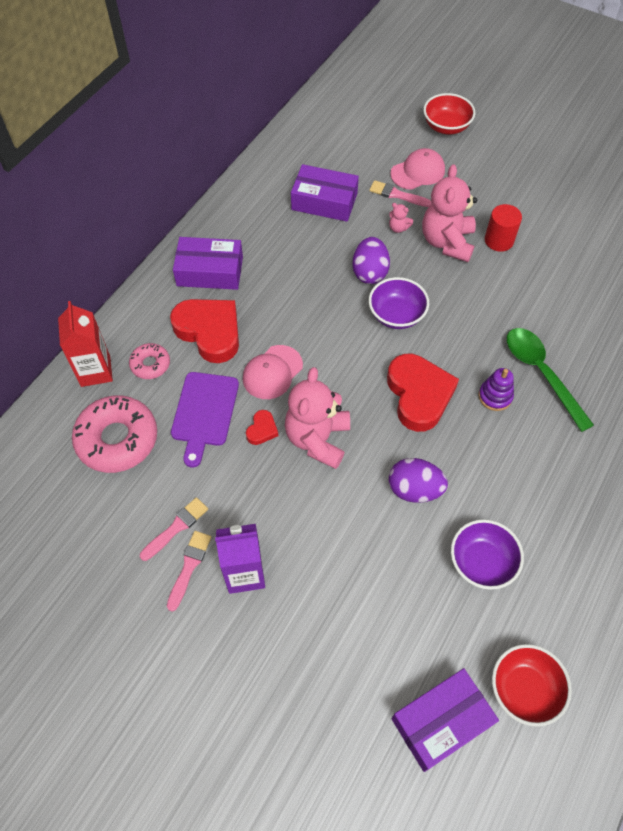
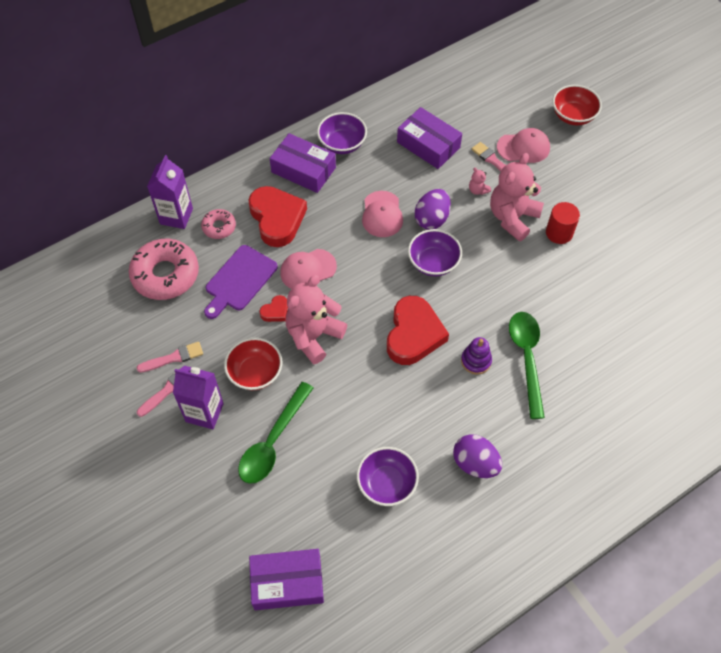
camera: 25 degrees right, 0 degrees up
red carton [58,301,113,387] -> purple carton [147,155,193,229]
purple egg [389,458,448,503] -> purple egg moved to [453,434,502,478]
red bowl [492,644,572,727] -> red bowl moved to [224,337,282,390]
none -> green spoon [238,382,313,484]
none -> purple bowl [317,112,367,154]
none -> pink cap [362,191,403,237]

